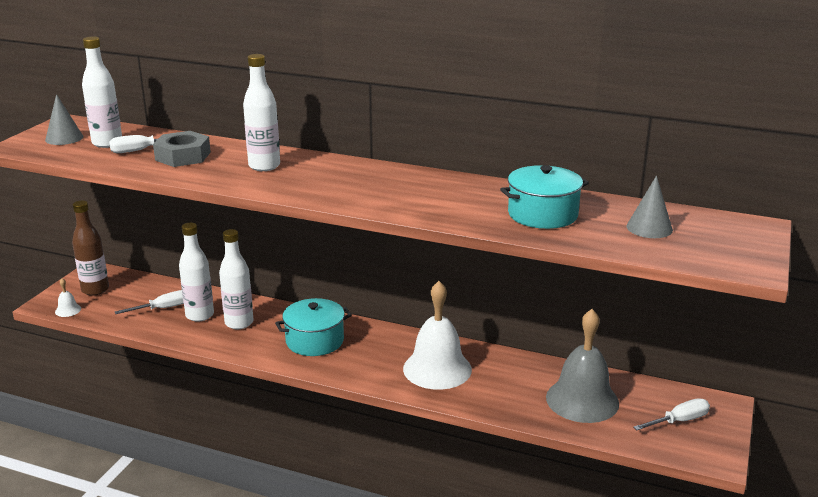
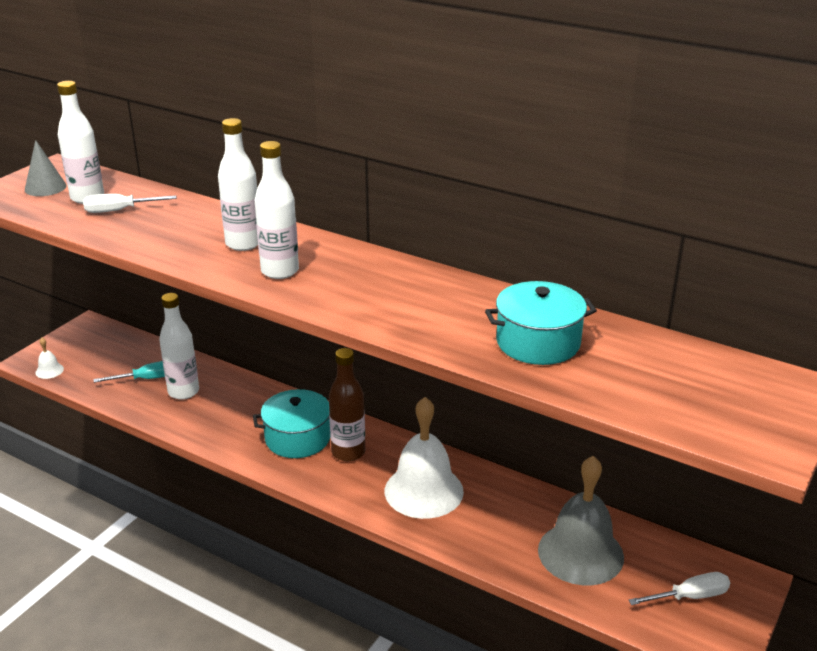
camera: 10 degrees right, 5 degrees up
brown bottle [72,201,109,296] -> brown bottle moved to [329,348,365,461]
white screwdriver [115,290,184,314] -> turquoise screwdriver [93,361,165,383]
grey nut [153,131,211,167] -> none
white bottle [219,229,254,329] -> white bottle moved to [255,141,299,279]
grey cone [627,176,673,238] -> none

